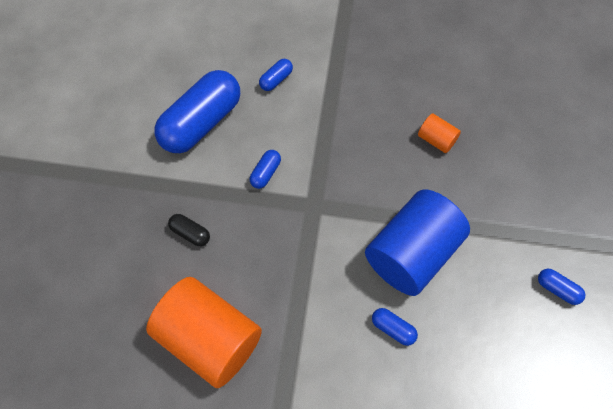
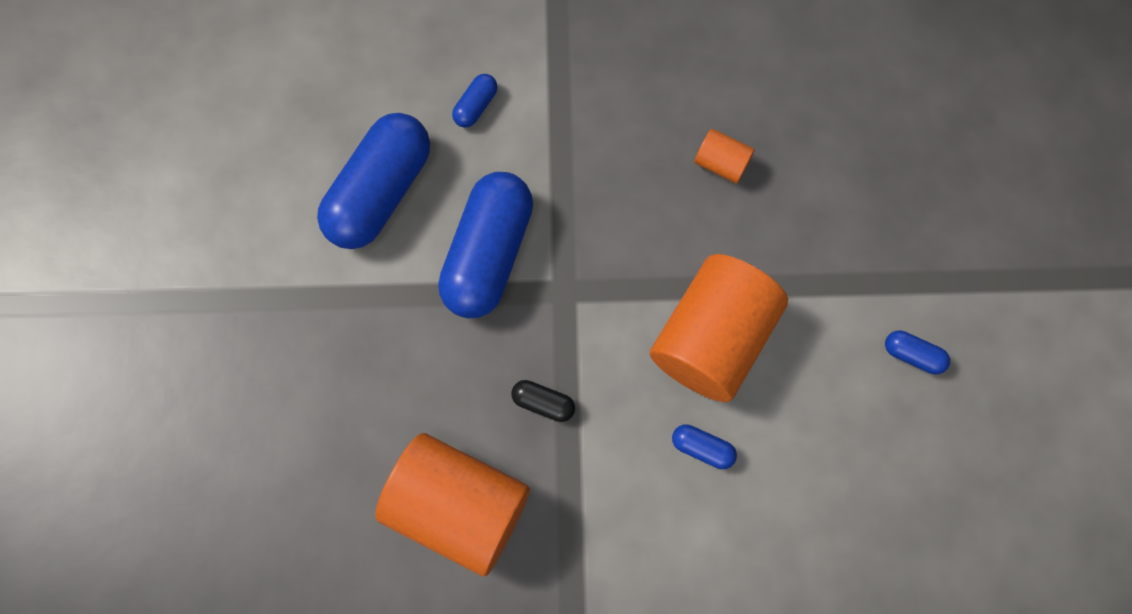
camera: 10 degrees left, 10 degrees up
black capsule [168,214,210,246] -> black capsule moved to [511,380,575,422]
blue capsule [250,150,281,189] -> blue capsule [438,172,533,318], size x2.38
blue cylinder [365,190,470,296] -> orange cylinder [650,254,788,402]

